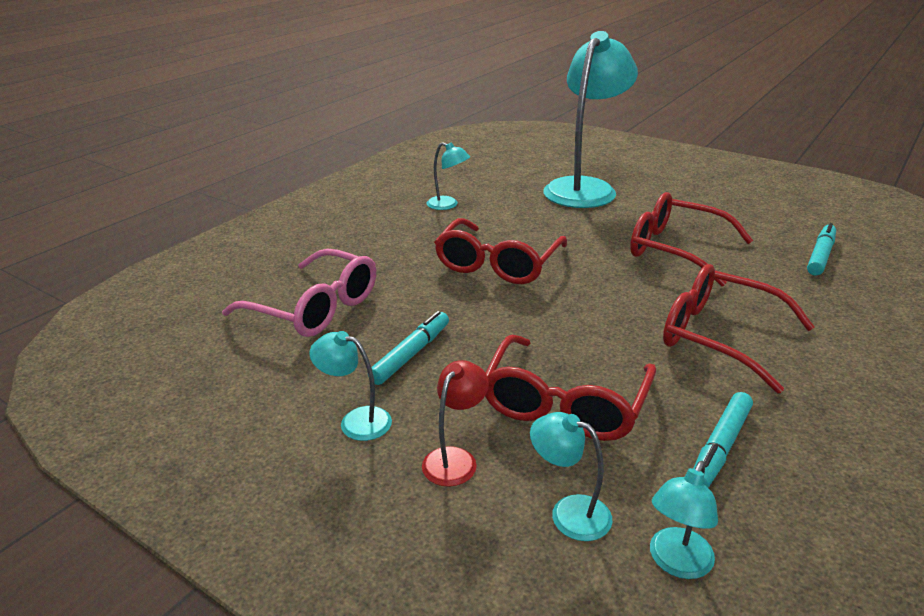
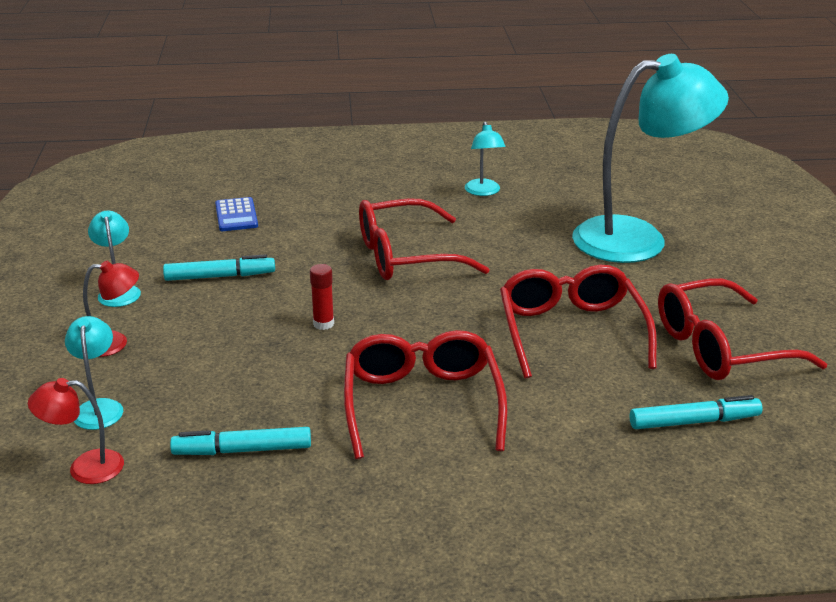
camera: 50 degrees right, 0 degrees up
pink glasses [222,248,376,337] -> blue calculator [215,197,258,231]
red glasses [485,335,656,441] -> red glasses moved to [658,278,827,380]
turquoise lamp [650,461,718,579] -> red lamp [28,378,124,484]
none -> red glue stick [310,264,334,330]

